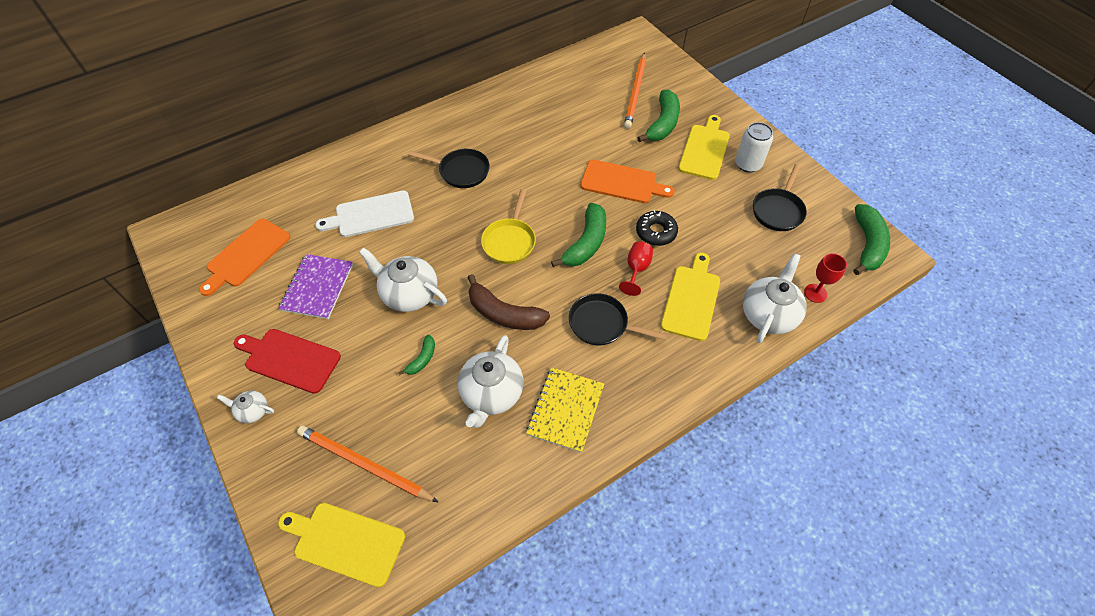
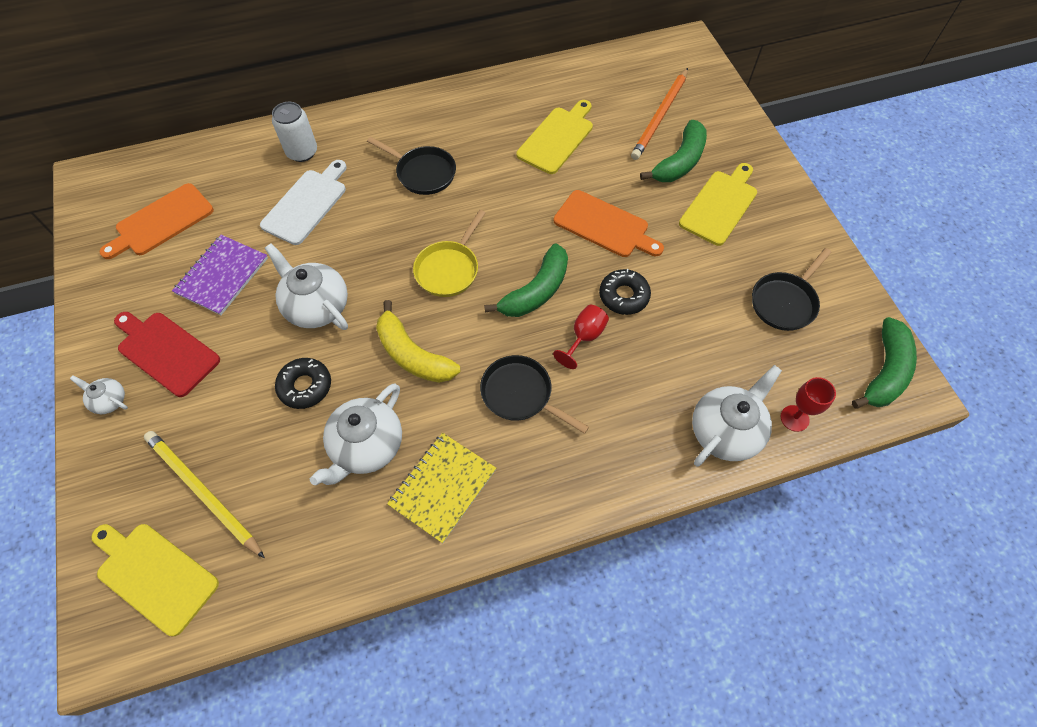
camera: 15 degrees right, 5 degrees up
orange pencil [297,425,439,503] -> yellow pencil [144,431,265,558]
white cutting board [315,190,414,237] -> white cutting board turned 120 degrees clockwise [260,160,346,245]
green banana [398,335,435,375] -> black donut [275,358,331,409]
brown banana [467,274,550,330] -> yellow banana [376,300,460,383]
yellow cutting board [661,252,720,341] -> yellow cutting board moved to [517,100,593,174]
white can [735,122,773,173] -> white can moved to [272,102,317,162]

